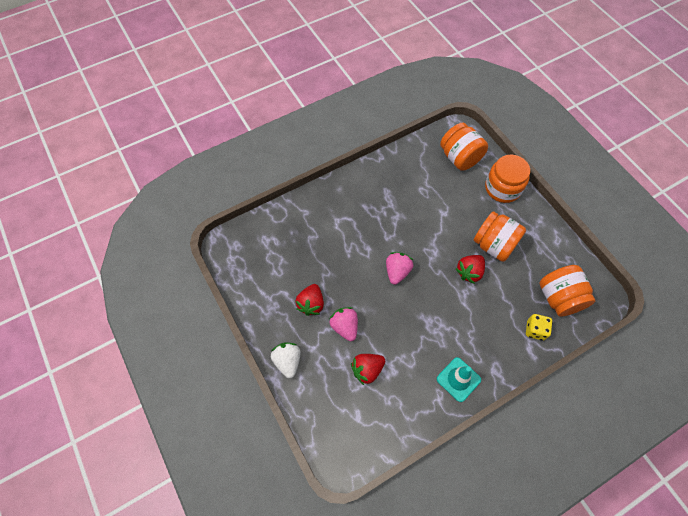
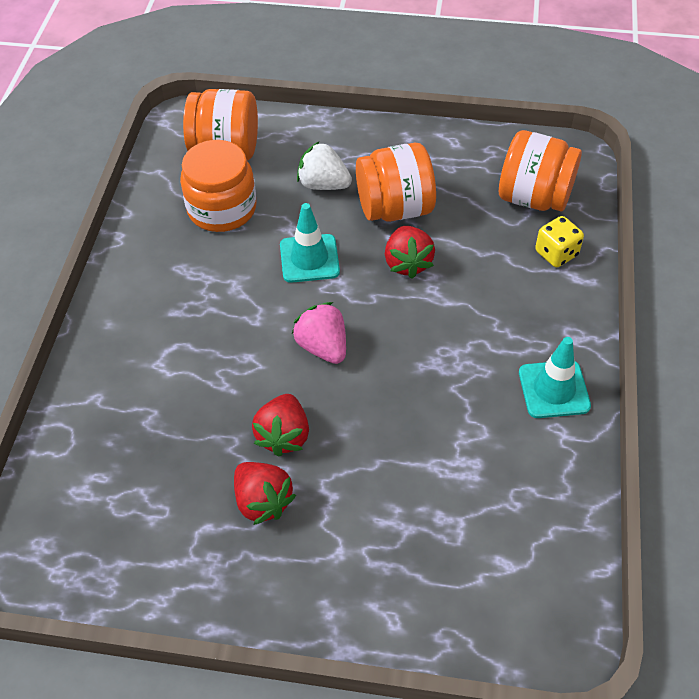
camera: 50 degrees left, 10 degrees down
white strawberry [271,343,301,378] -> white strawberry moved to [297,142,352,190]
pink strawberry [329,307,358,341] -> none
red strawberry [351,354,385,385] -> red strawberry moved to [252,394,309,457]
orange jar [485,154,530,203] -> orange jar moved to [180,140,256,232]
none -> turquoise traffic cone [280,203,340,283]

